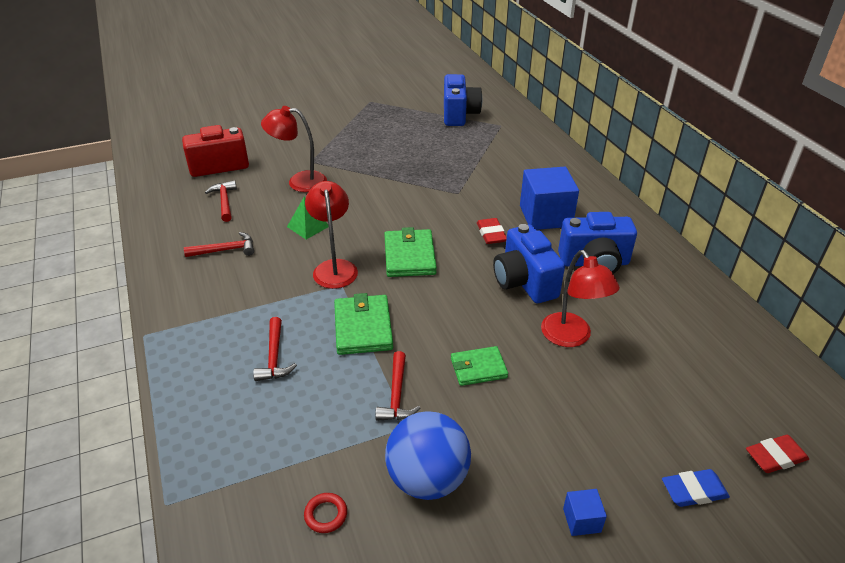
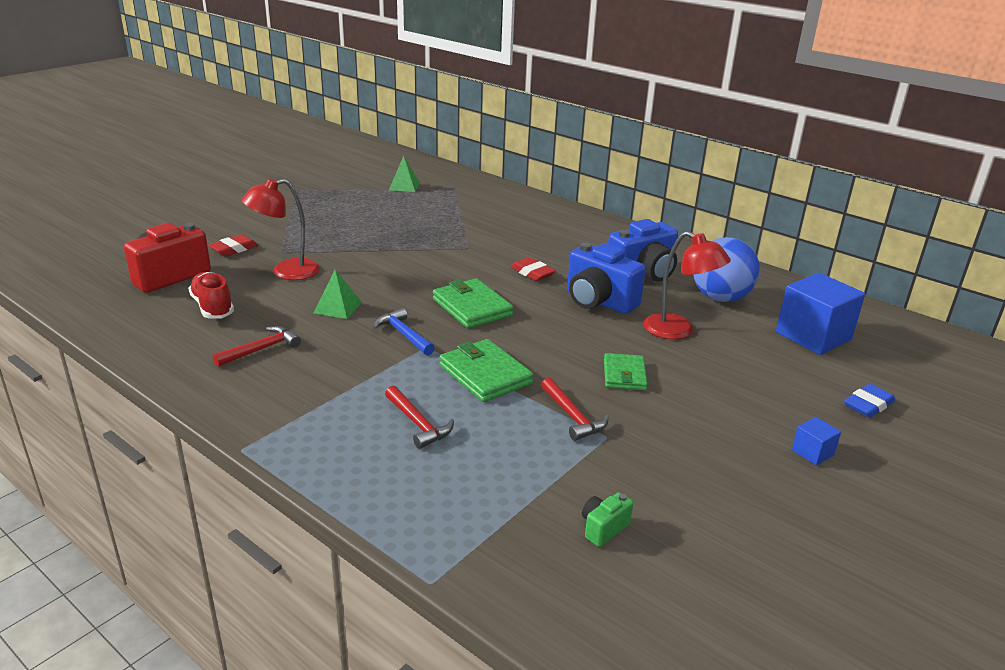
camera: 30 degrees left, 10 degrees down
red hammer [205,180,237,222] -> red shoe [188,272,234,319]
red ring [304,493,347,533] -> green camera [582,492,633,547]
red lamp [305,181,358,289] -> blue hammer [373,308,435,355]
blue ball [385,411,471,500] -> blue ball moved to [693,237,760,302]
blue camera [444,74,482,126] -> green pyramid [389,156,420,192]
green wallet [451,346,508,386] -> green wallet turned 45 degrees counterclockwise [604,353,647,390]
blue cube [520,167,579,230] -> blue cube moved to [776,273,865,355]
red eraser [746,435,809,473] -> red eraser moved to [208,234,258,257]

